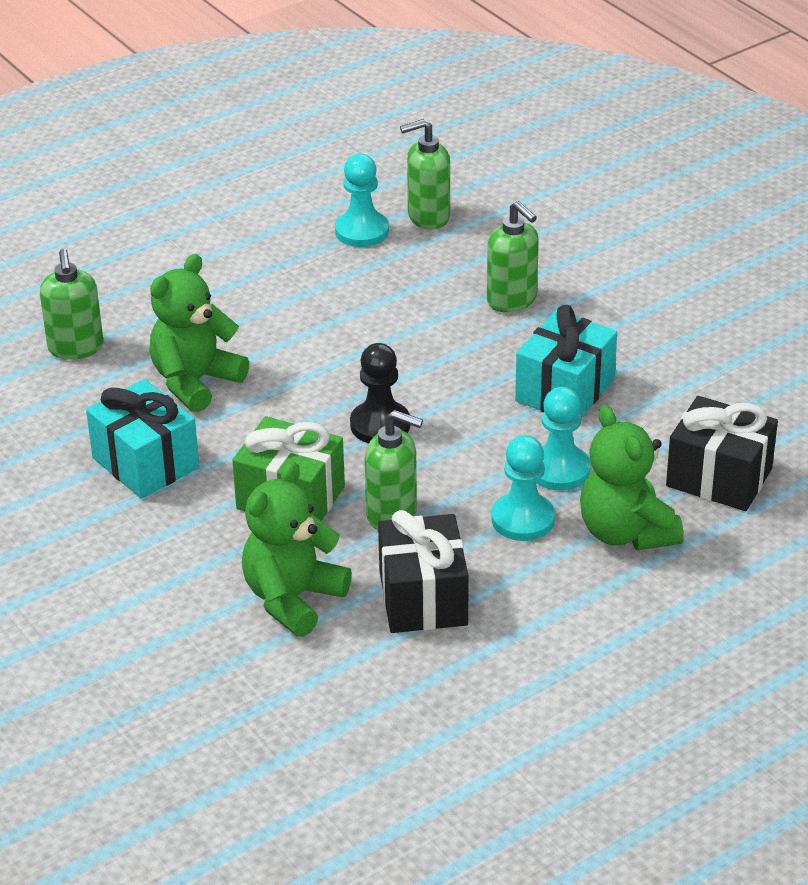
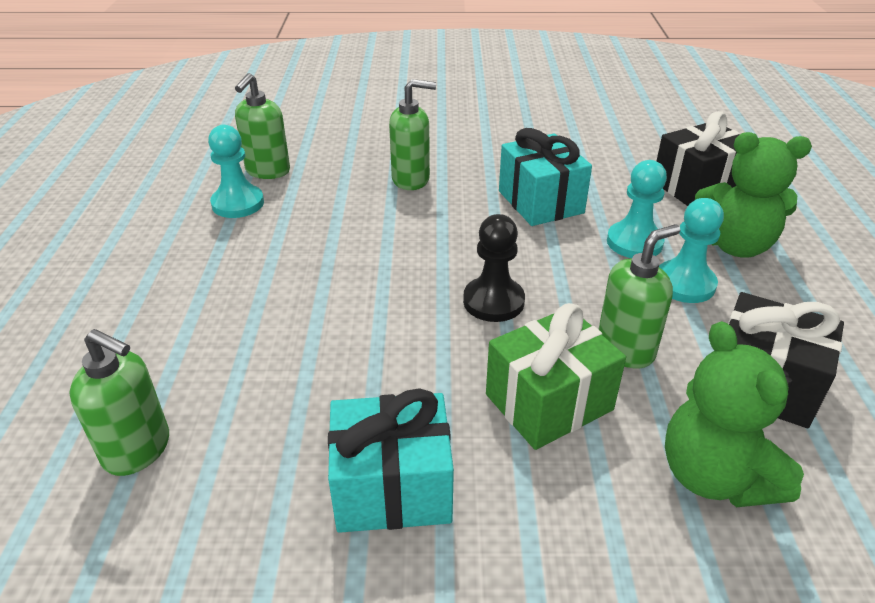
camera: 55 degrees left, 0 degrees up
green teddy bear [150,254,249,412] -> none

